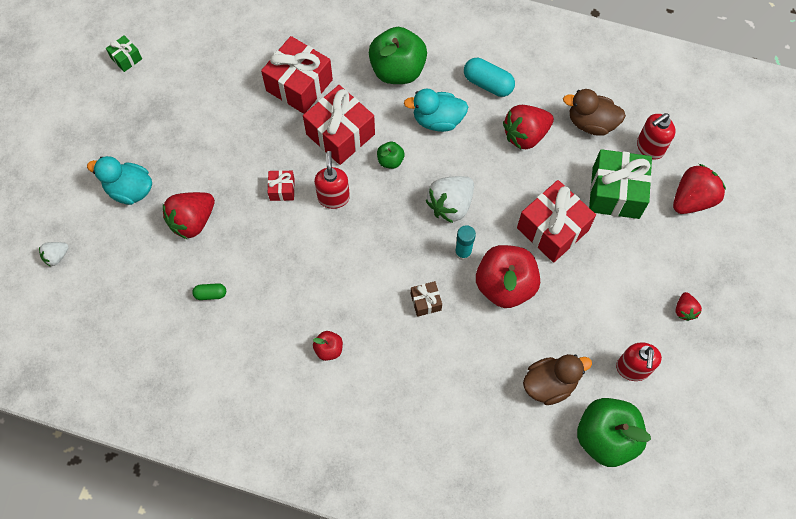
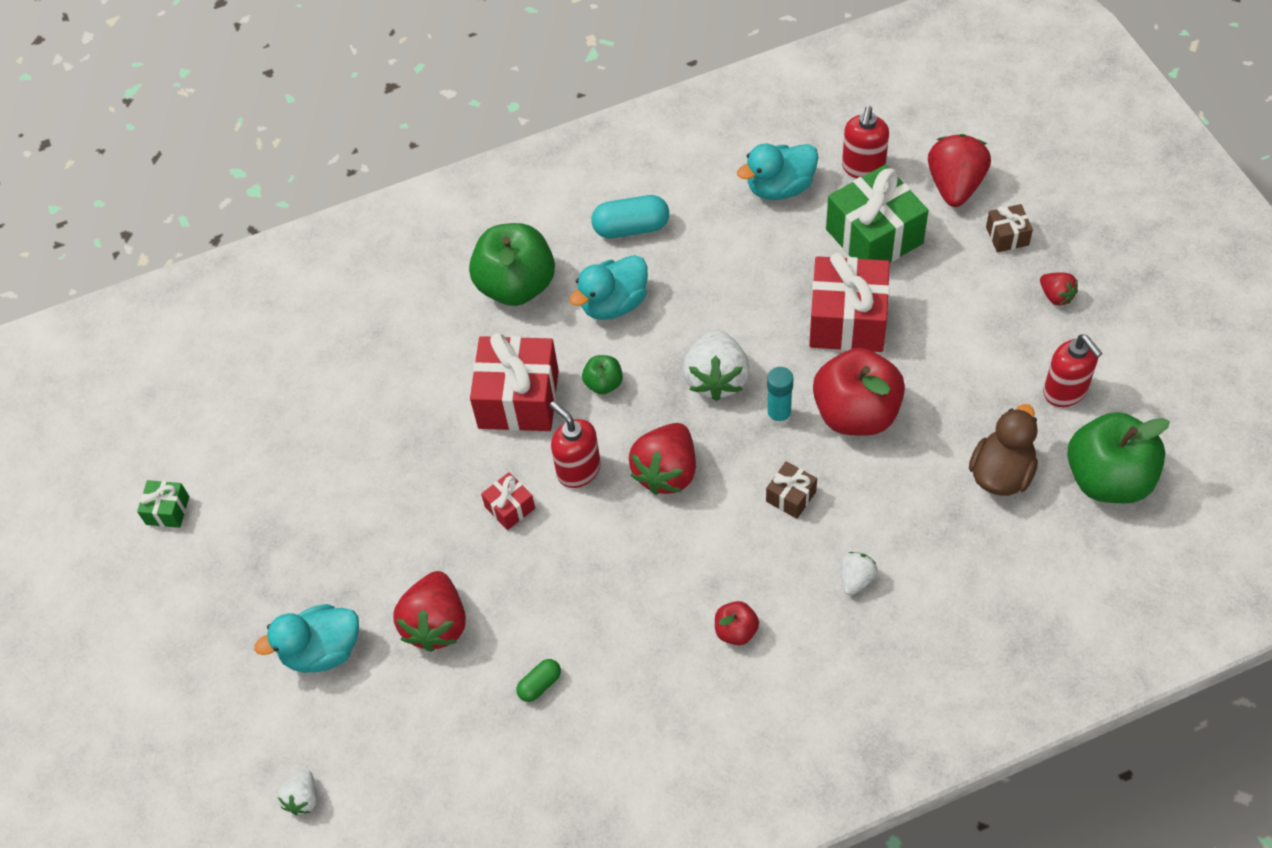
camera: 35 degrees left, 10 degrees down
red gift [261,36,333,114] -> none
red strawberry [503,105,554,149] -> red strawberry moved to [629,423,696,495]
brown duck [563,89,626,136] -> turquoise duck [737,144,818,200]
none -> white strawberry [841,552,878,595]
none -> brown gift [986,204,1033,252]

